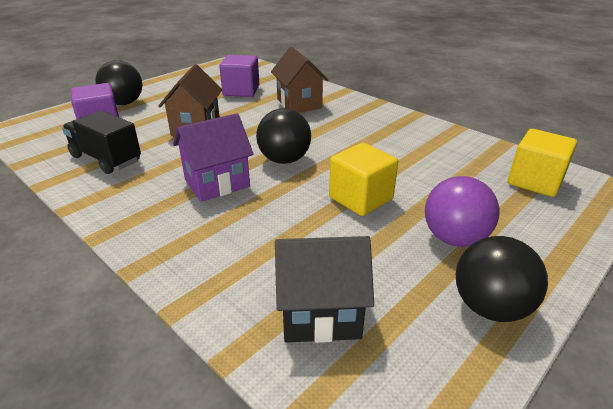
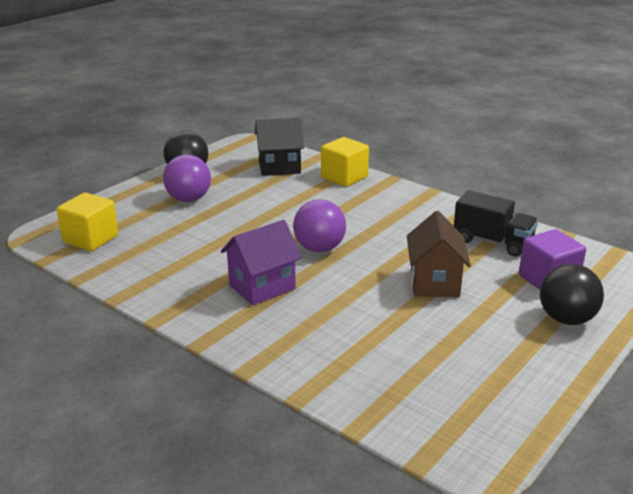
camera: 175 degrees right, 5 degrees down
purple house [173,113,254,202] -> purple house moved to [221,220,302,305]
purple cube [219,55,259,97] -> none
black ball [256,108,311,164] -> purple ball [293,199,346,252]
brown house [271,47,329,112] -> none
yellow cube [329,143,398,216] -> yellow cube moved to [321,137,369,187]

